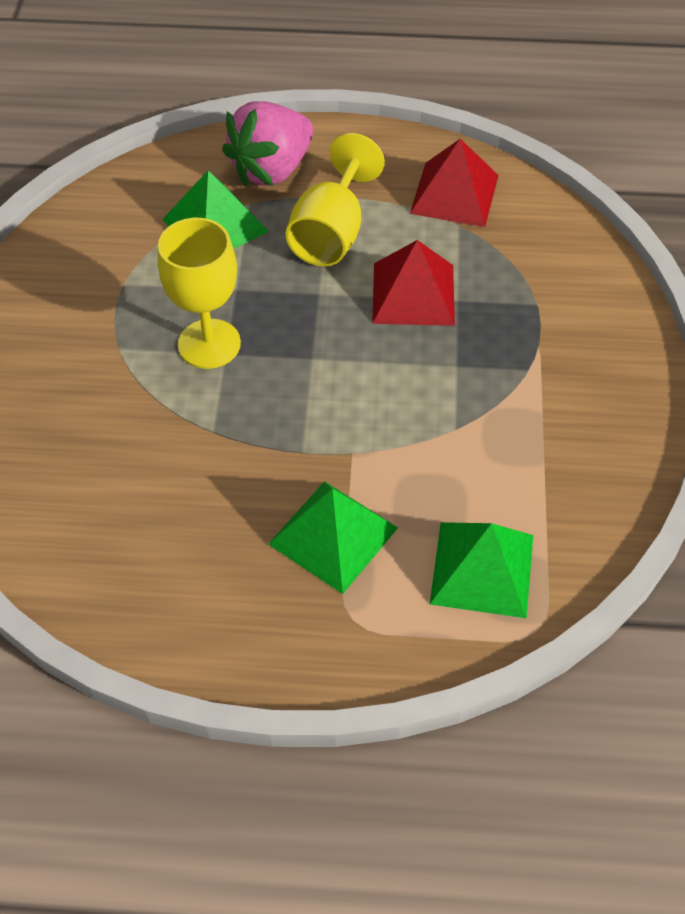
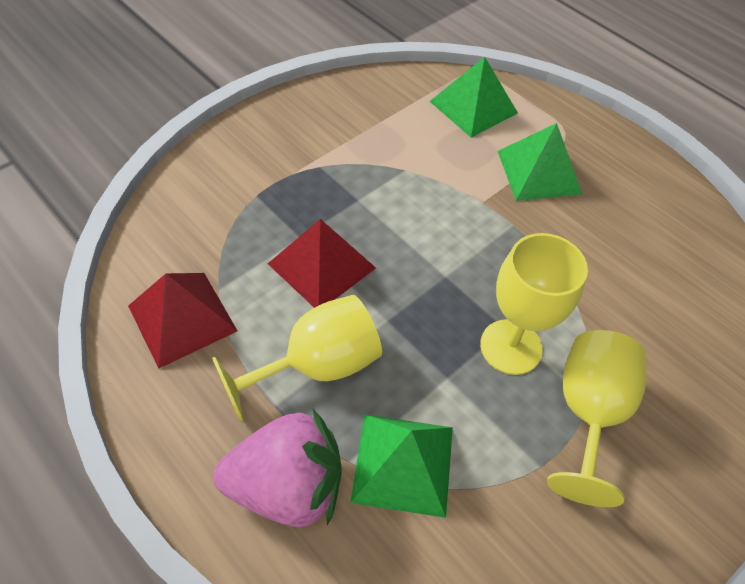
camera: 140 degrees left, 0 degrees up
none -> yellow goblet [547,330,647,507]

